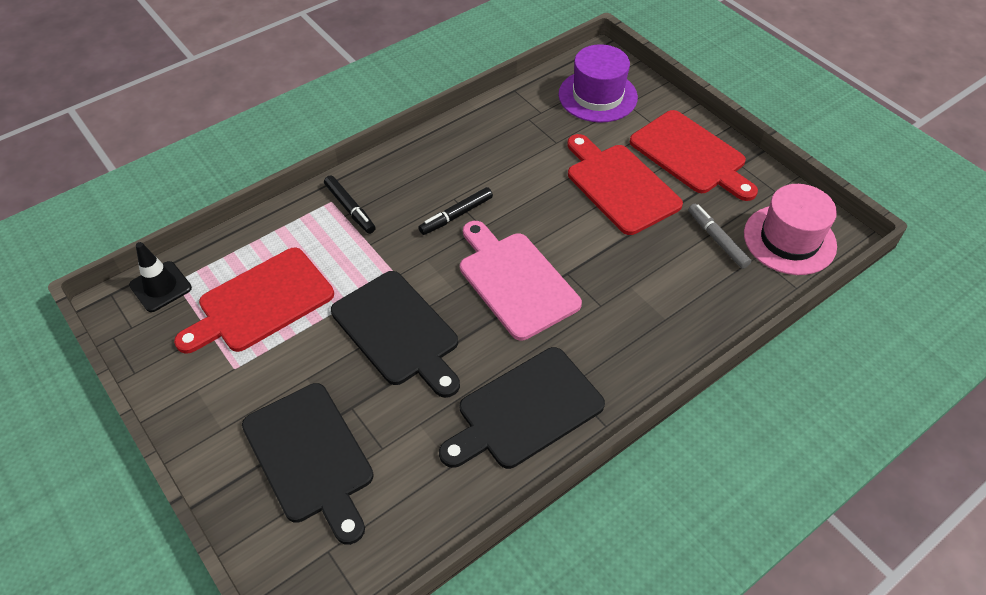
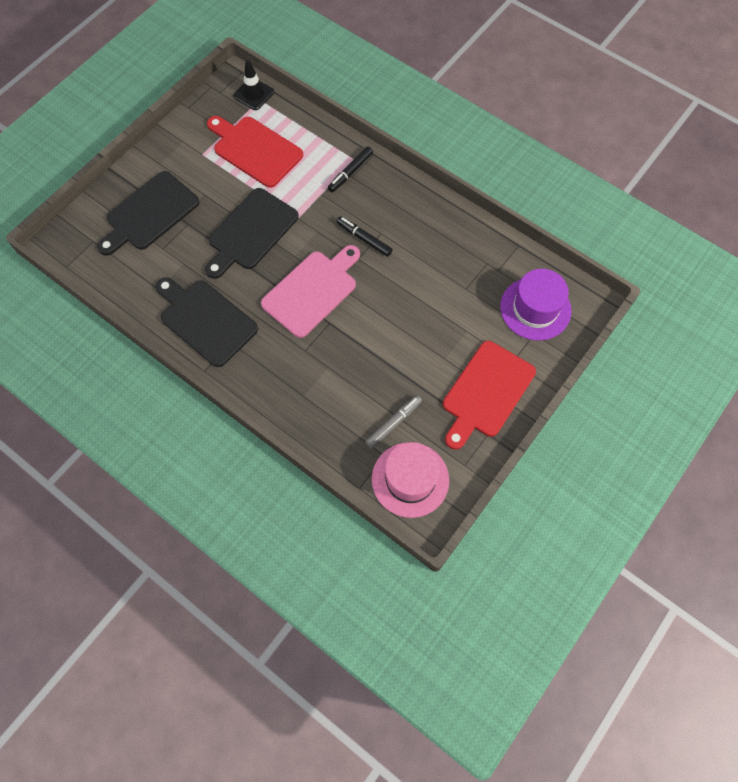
camera: 75 degrees right, 15 degrees up
red cutting board [567,134,683,235] -> none

